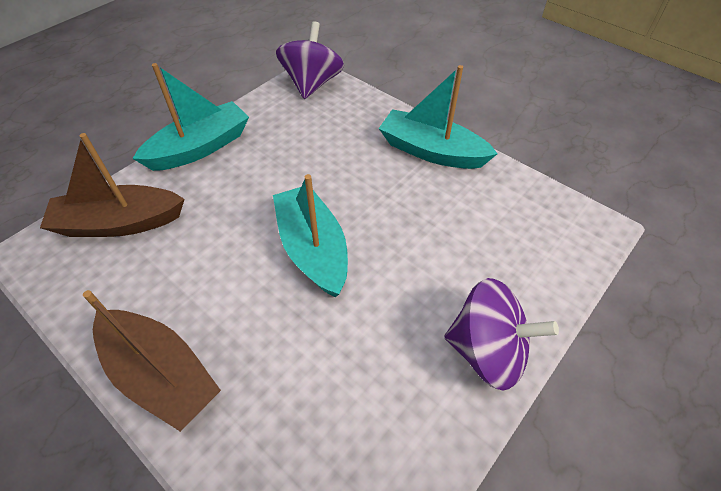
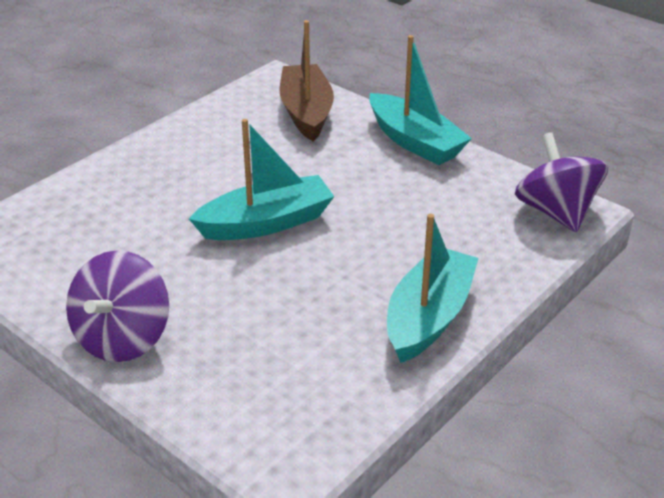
camera: 90 degrees right, 15 degrees down
brown boat [83,290,221,432] -> none
purple spinning top [276,21,344,99] -> purple spinning top turned 120 degrees counterclockwise [515,132,608,232]

